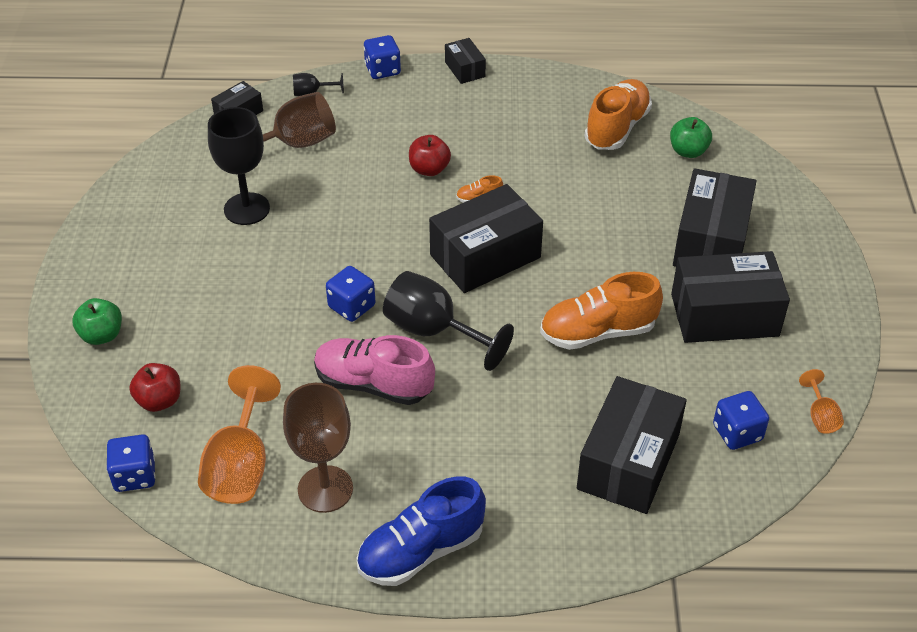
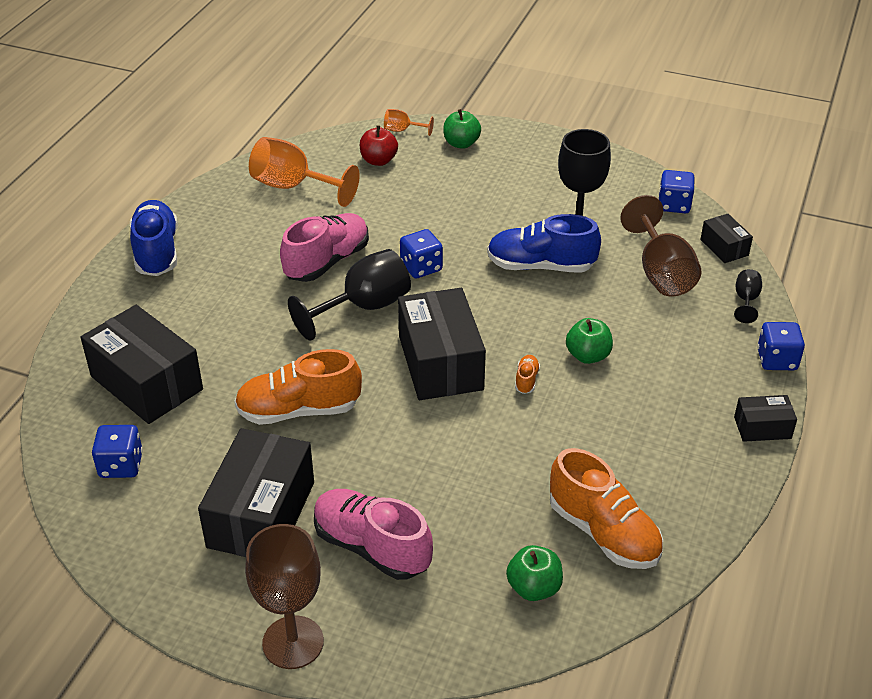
camera: 110 degrees right, 5 degrees down
blue dice [106,434,155,492] -> blue dice moved to [659,170,695,213]
brown goblet [283,383,353,513] -> brown goblet moved to [245,524,324,669]
red apple [409,135,451,176] -> green apple [566,318,613,364]
orange shoe [540,272,663,350] -> orange shoe turned 105 degrees counterclockwise [234,349,362,425]
black box [673,168,756,267] -> pink shoe [314,489,433,580]
orange goblet [799,369,844,434] -> orange goblet moved to [384,109,434,136]
none -> blue shoe [487,214,601,273]

